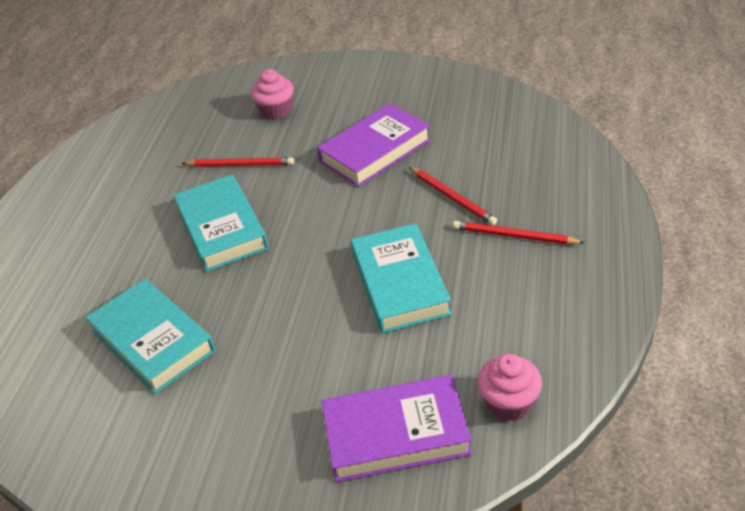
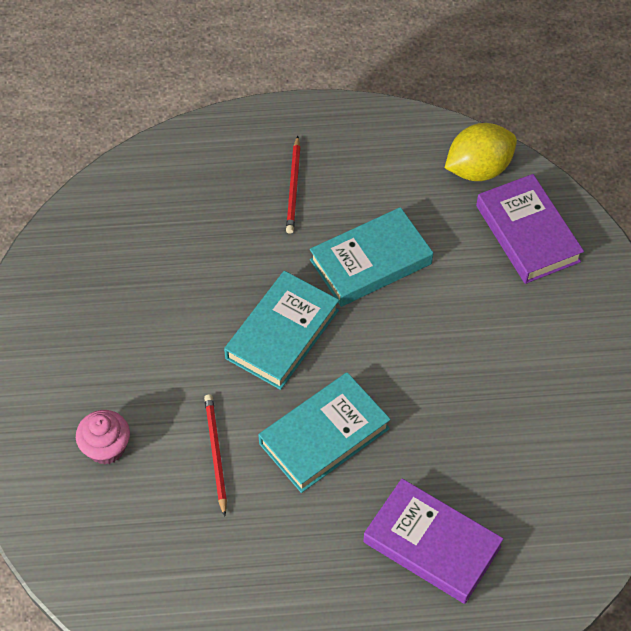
camera: 110 degrees left, 15 degrees up
turquoise book [86,279,216,394] -> turquoise book moved to [224,271,339,390]
purple book [317,103,431,187] -> purple book moved to [363,479,503,604]
red pencil [409,167,497,225] -> none
pink cupcake [478,354,542,421] -> yellow lemon [445,123,517,181]

